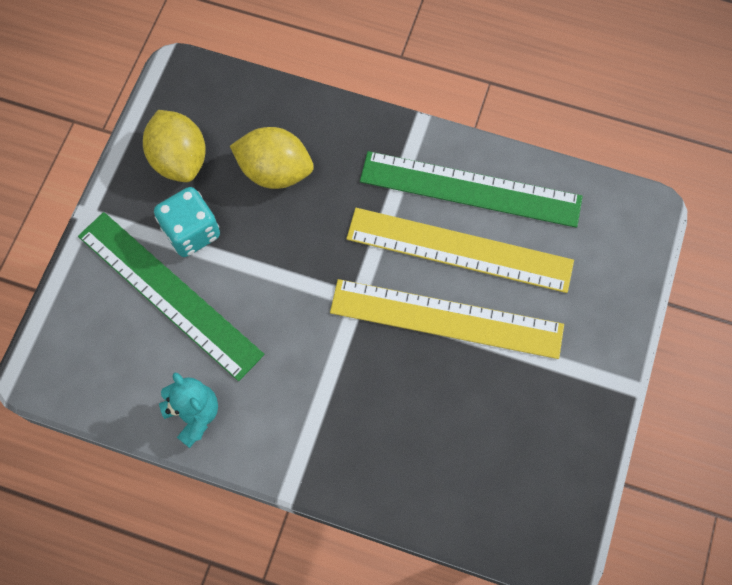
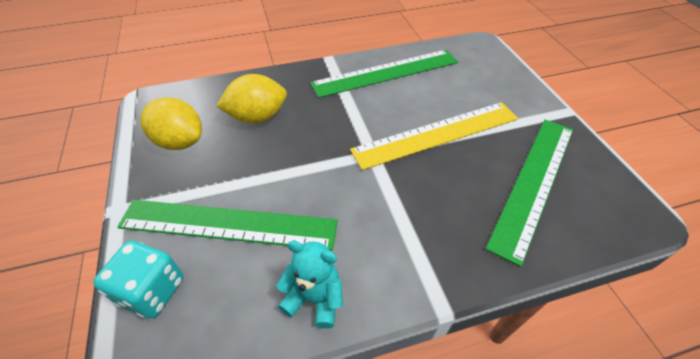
camera: 35 degrees left, 20 degrees down
turquoise dice [154,187,220,257] -> turquoise dice moved to [93,241,183,318]
yellow ruler [346,208,574,293] -> none
none -> green ruler [486,120,573,267]

